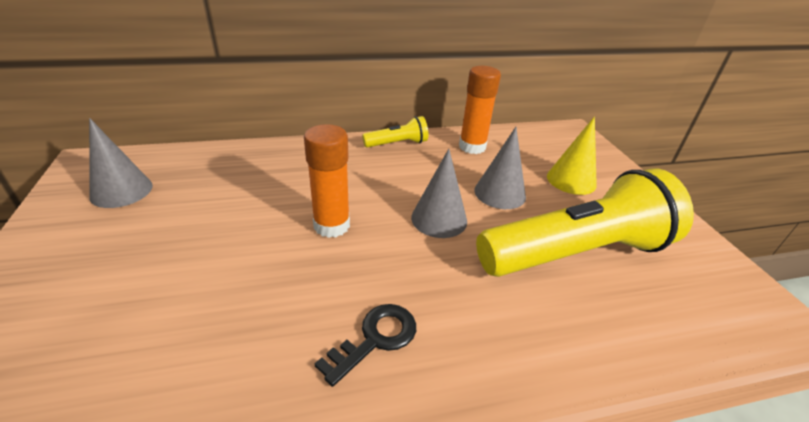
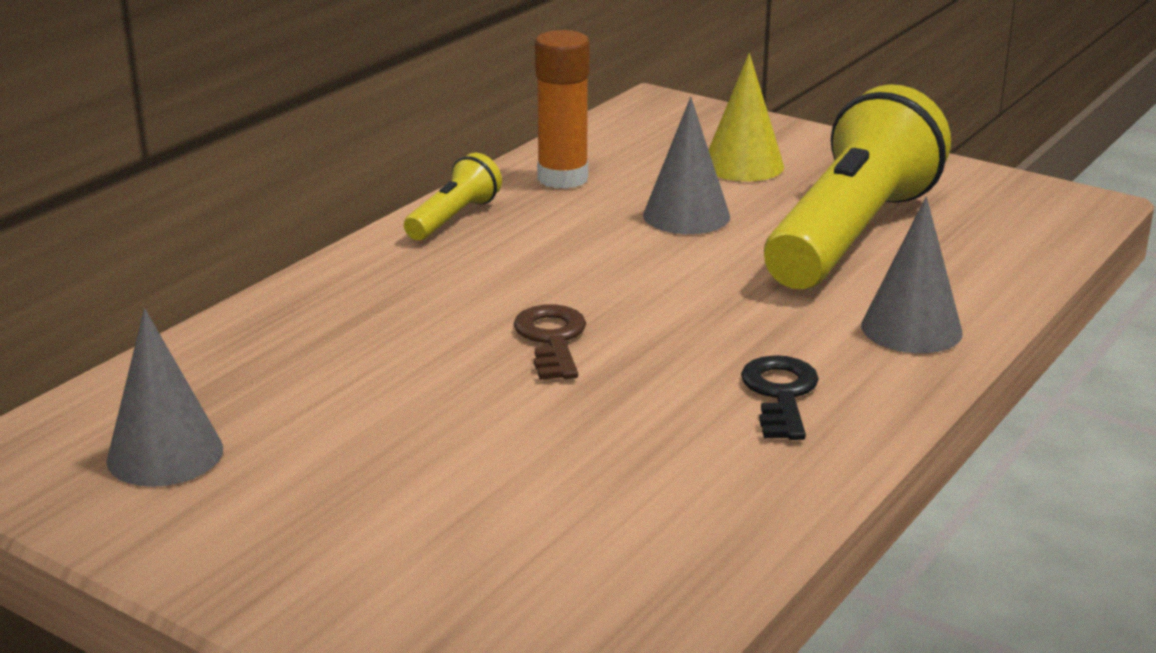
camera: 40 degrees left, 10 degrees down
orange glue stick [304,124,350,238] -> brown key [514,304,586,380]
grey cone [411,149,467,238] -> grey cone moved to [861,197,962,353]

